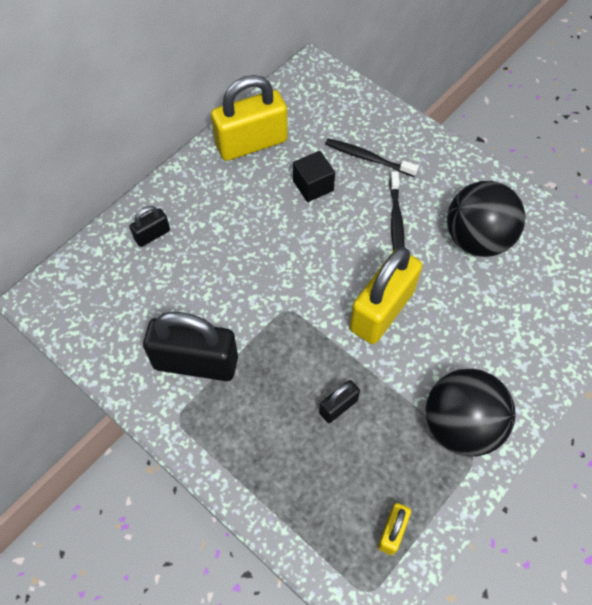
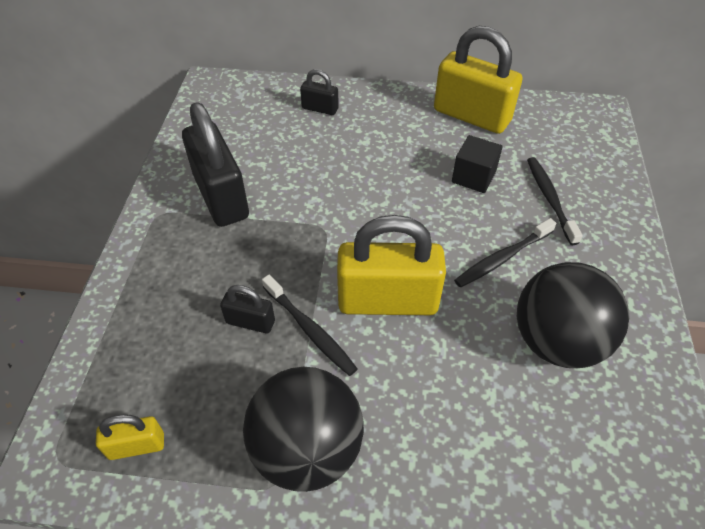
camera: 55 degrees right, 10 degrees down
none -> black toothbrush [262,275,358,376]

